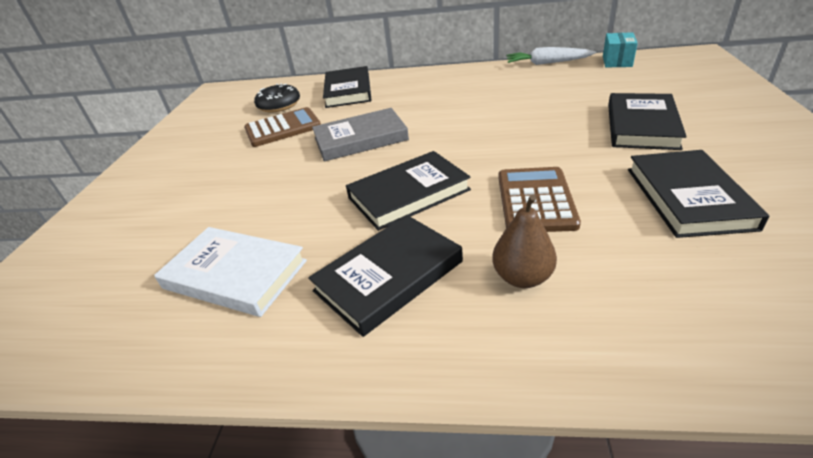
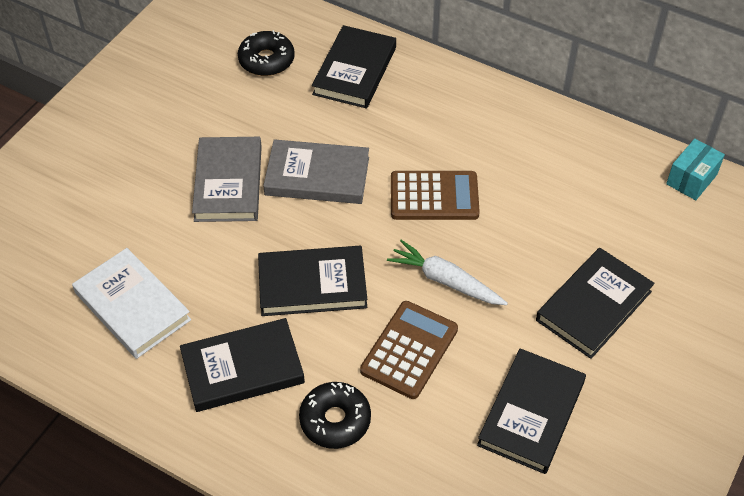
camera: 20 degrees right, 15 degrees up
brown calculator [244,107,321,147] -> brown calculator moved to [391,171,480,220]
brown pear [492,195,557,288] -> black donut [299,382,371,449]
white carrot [506,47,596,65] -> white carrot moved to [387,240,508,305]
none -> grey book [192,137,262,222]

